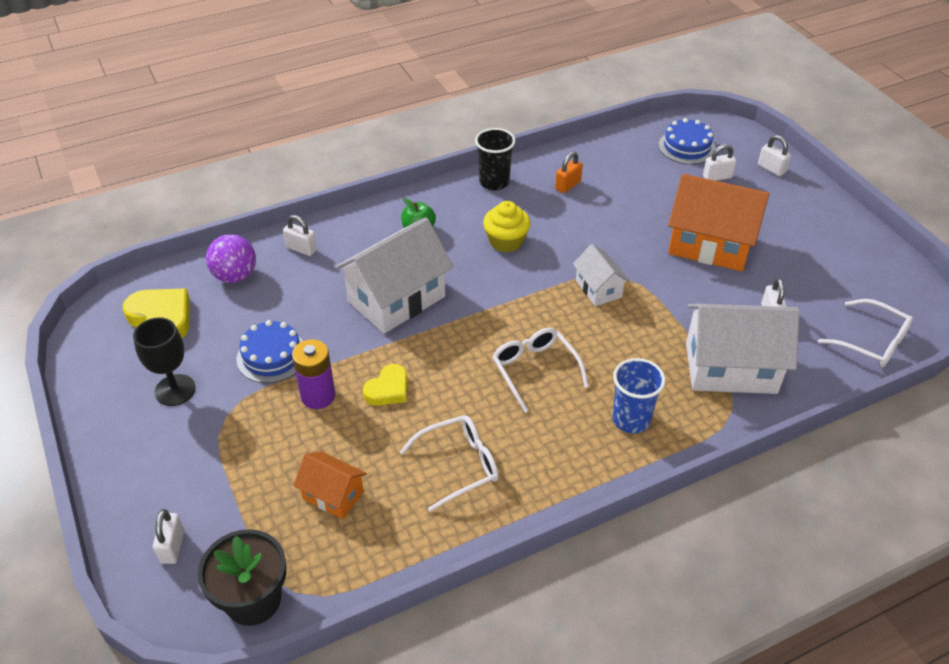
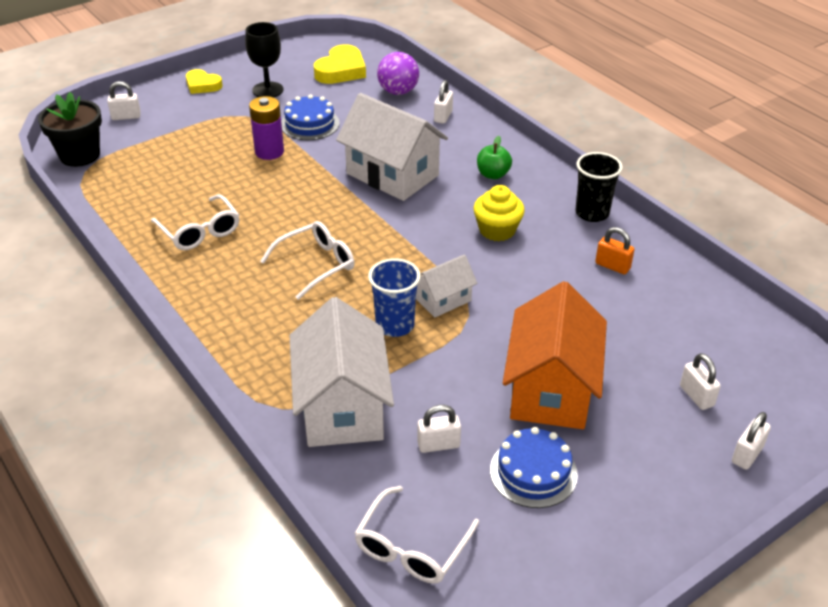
camera: 80 degrees right, 5 degrees down
orange house [293,451,367,519] -> none
yellow heart [363,364,407,406] -> yellow heart moved to [186,69,223,94]
blue cup [612,358,666,433] -> blue cup moved to [368,258,421,337]
blue cake [659,118,716,164] -> blue cake moved to [490,427,578,508]

